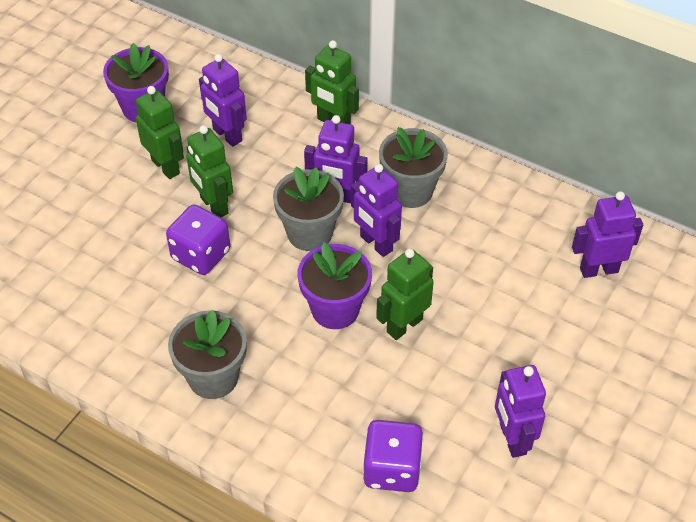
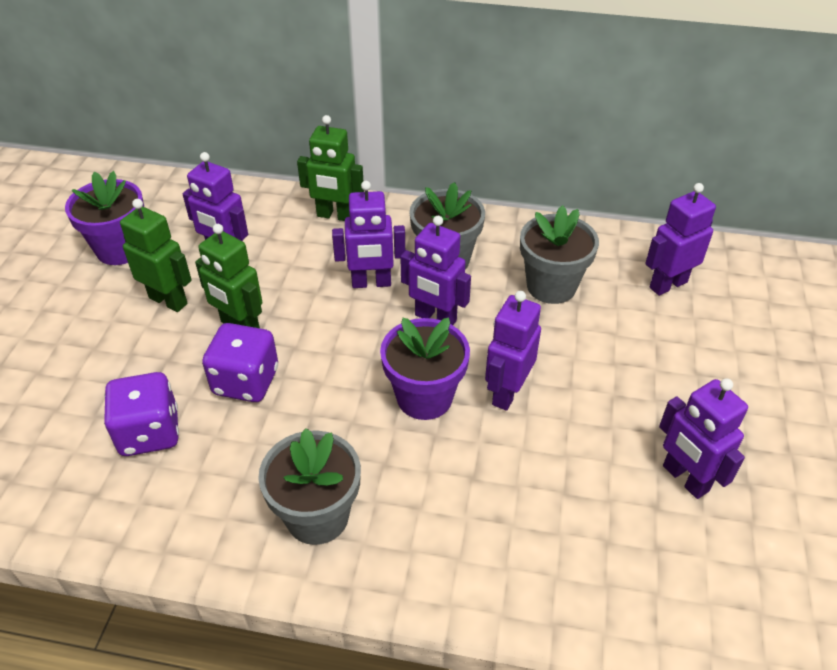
camera: 20 degrees left, 5 degrees down
grey flower pot [273,167,344,251] -> grey flower pot moved to [520,205,599,304]
purple dice [363,420,424,492] -> purple dice moved to [104,372,179,456]
green robot [376,249,434,340] -> purple robot [485,291,541,411]

